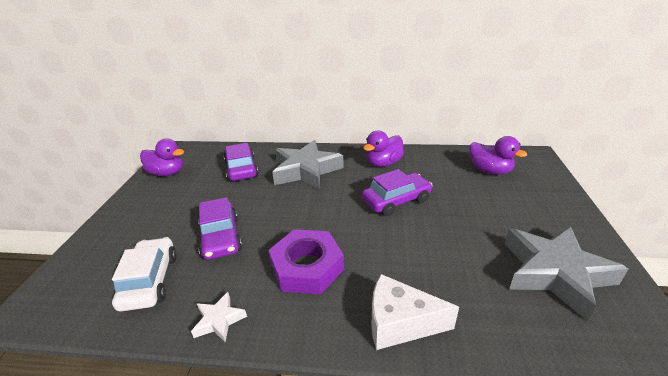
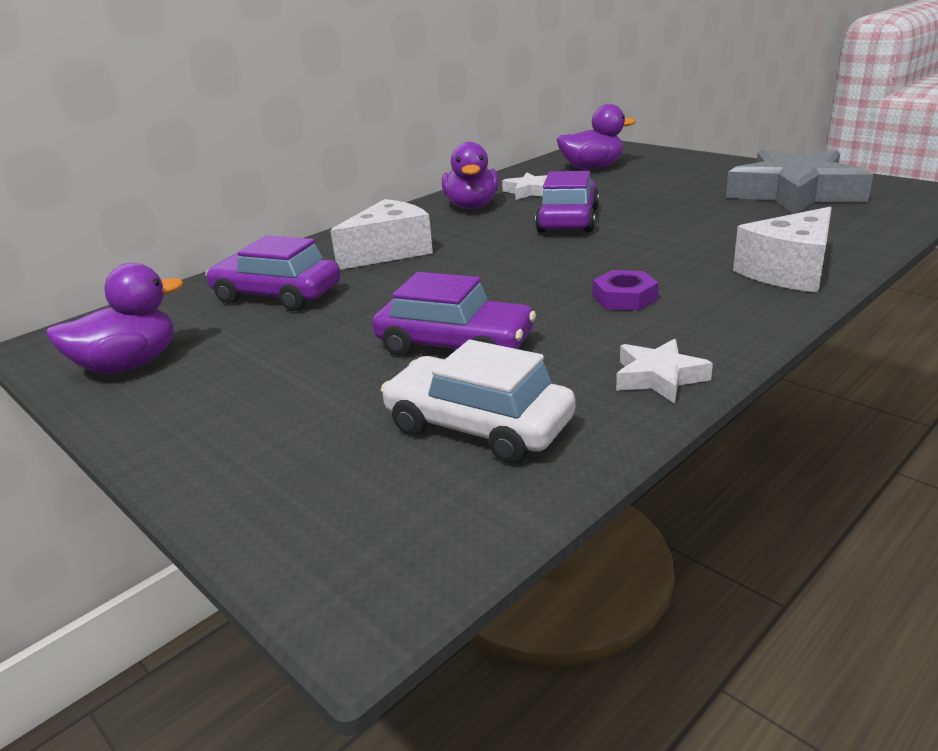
camera: 50 degrees left, 5 degrees down
purple nut [268,230,344,294] -> purple nut [593,270,659,311], size x0.51
grey star [272,140,344,190] -> white cheese [330,199,433,270]
none -> white star [502,173,547,200]

